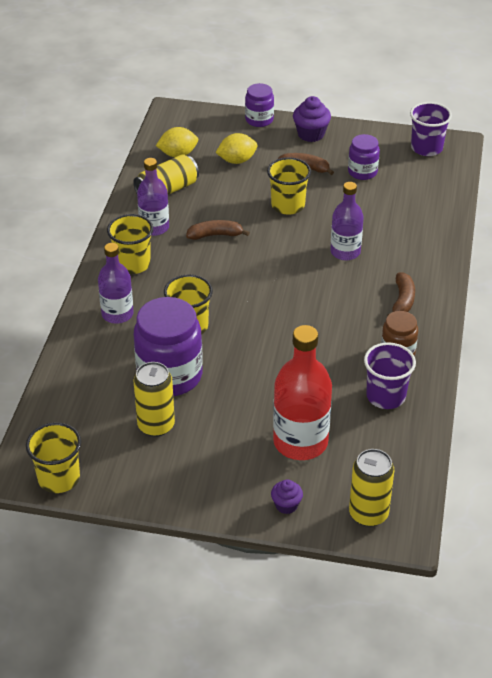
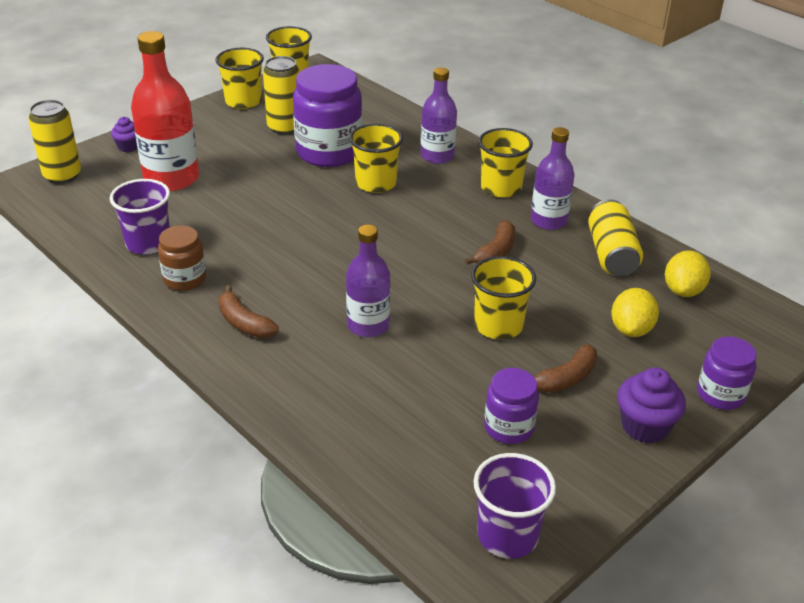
camera: 125 degrees right, 5 degrees down
none -> yellow cup [215,48,264,109]

